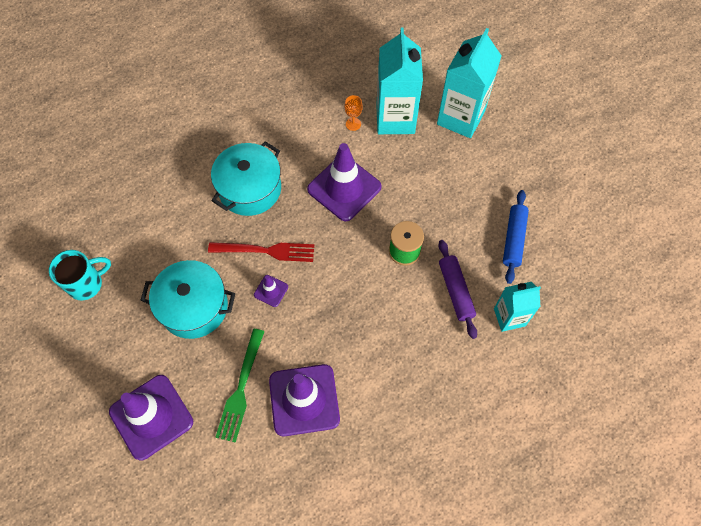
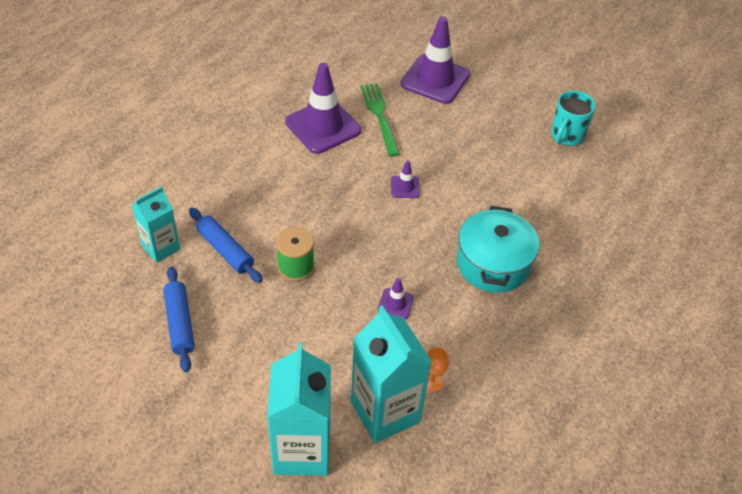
camera: 150 degrees right, 15 degrees down
turquoise pot [141,260,235,339] -> none
red fork [208,242,314,262] -> none
purple traffic cone [307,143,382,221] -> purple traffic cone [378,278,414,319], size x0.45
purple rolling pin [438,240,477,339] -> blue rolling pin [189,208,263,283]

